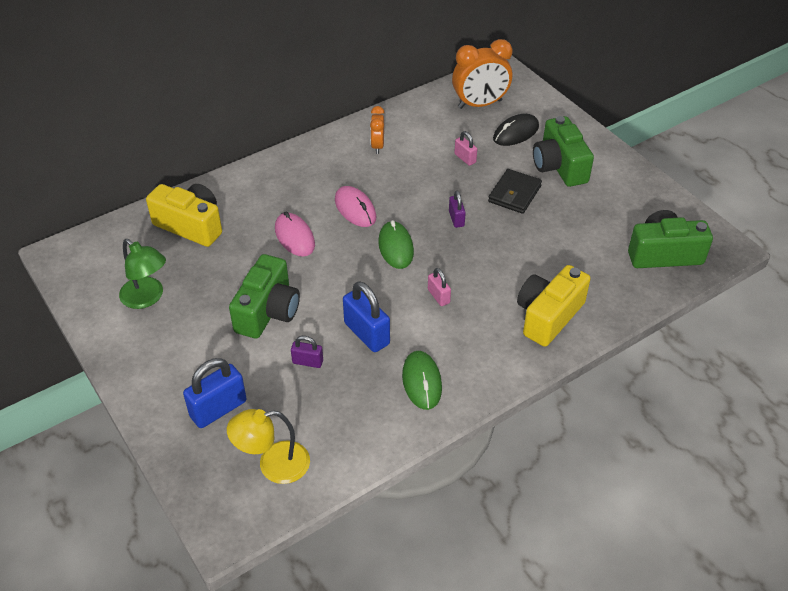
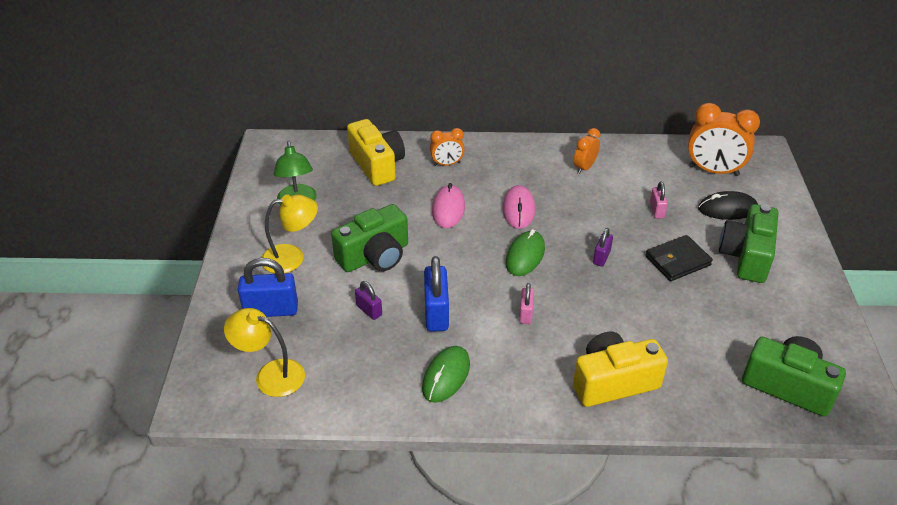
camera: 35 degrees right, 5 degrees down
none -> yellow lamp [261,194,318,274]
none -> orange clock [430,128,465,166]

